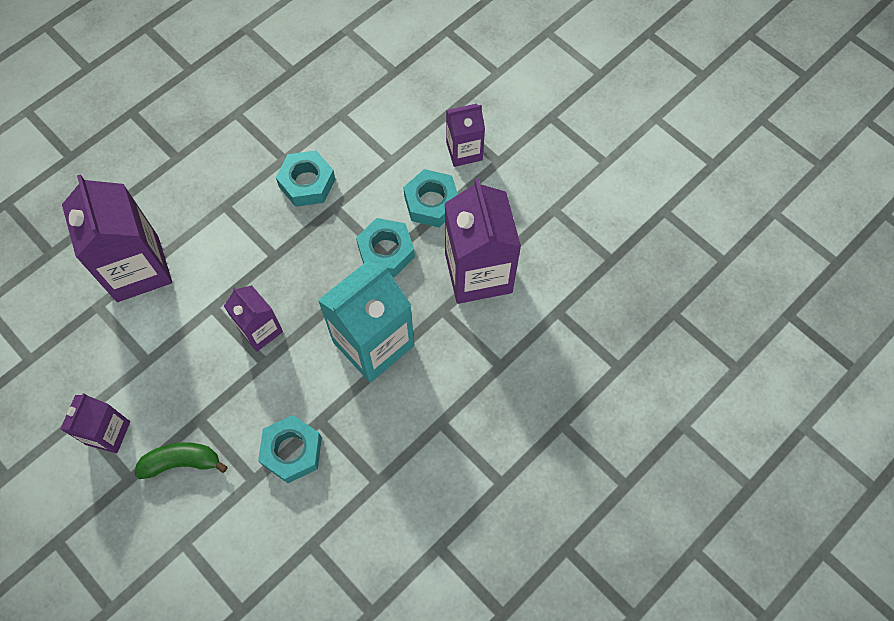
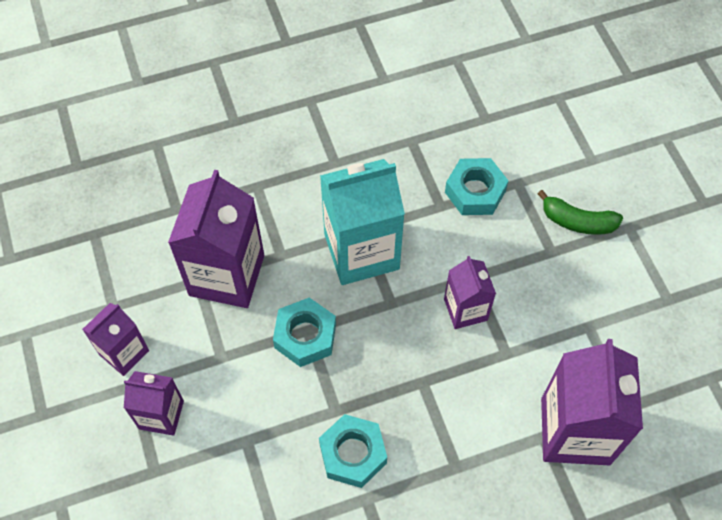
camera: 155 degrees left, 5 degrees down
purple carton [60,393,130,453] -> purple carton moved to [82,303,149,376]
turquoise nut [403,169,458,228] -> none

